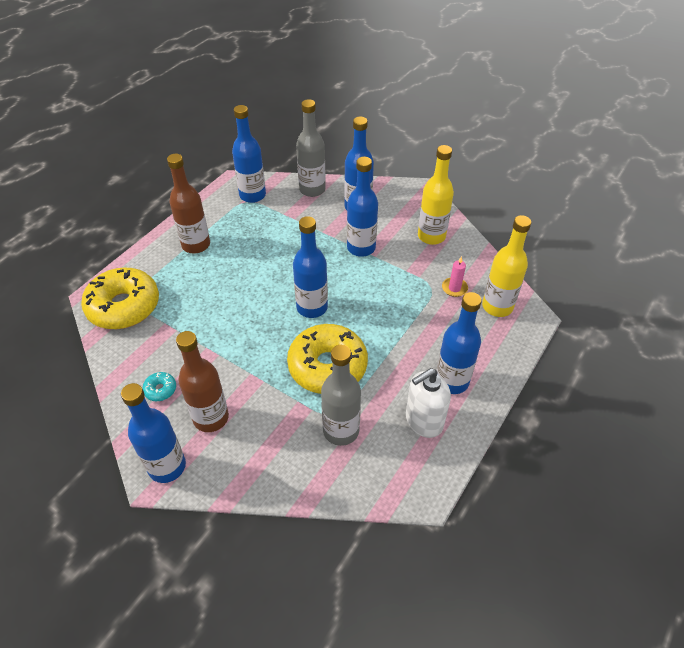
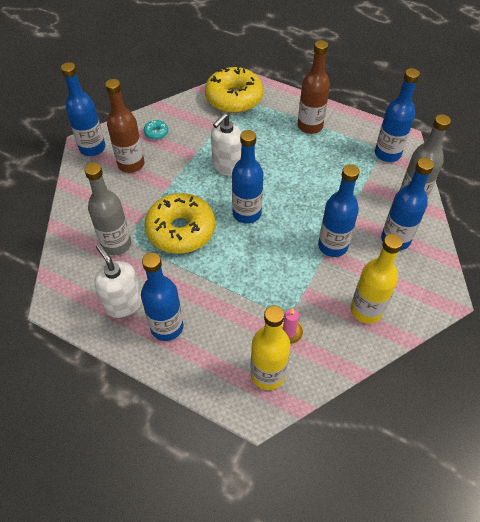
camera: 85 degrees right, 5 degrees up
none -> white soap dispenser [211,113,242,176]

